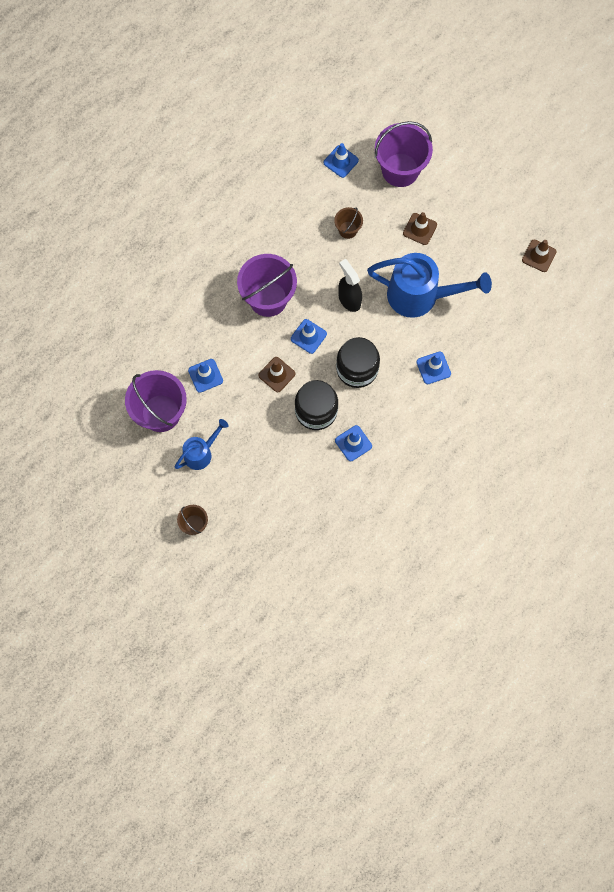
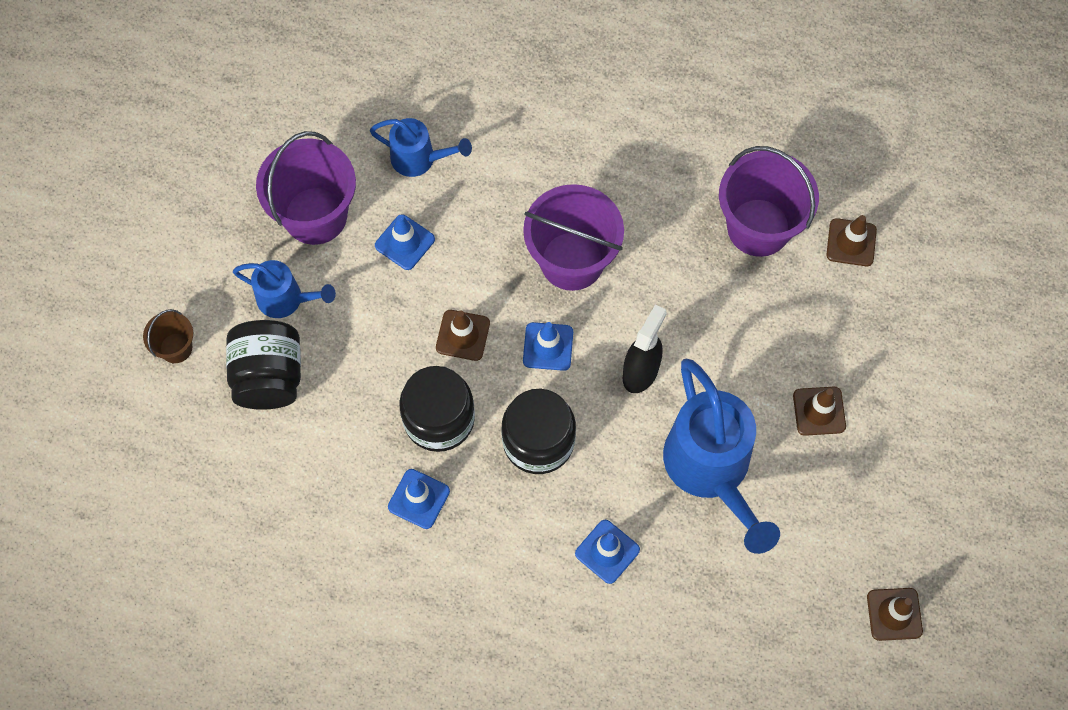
camera: 60 degrees right, 5 degrees down
blue traffic cone [324,143,359,178] -> brown traffic cone [826,215,877,266]
brown bucket [334,207,363,239] -> none
purple bucket [375,121,433,187] -> purple bucket moved to [719,146,819,257]
none -> black jar [226,320,301,410]
none -> blue watering can [370,118,472,177]

